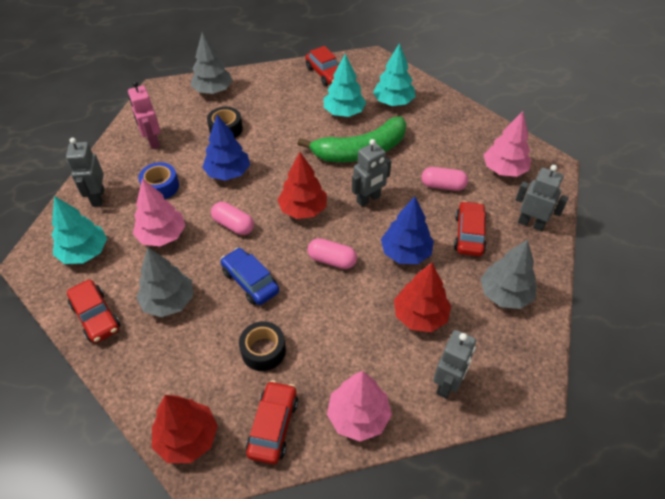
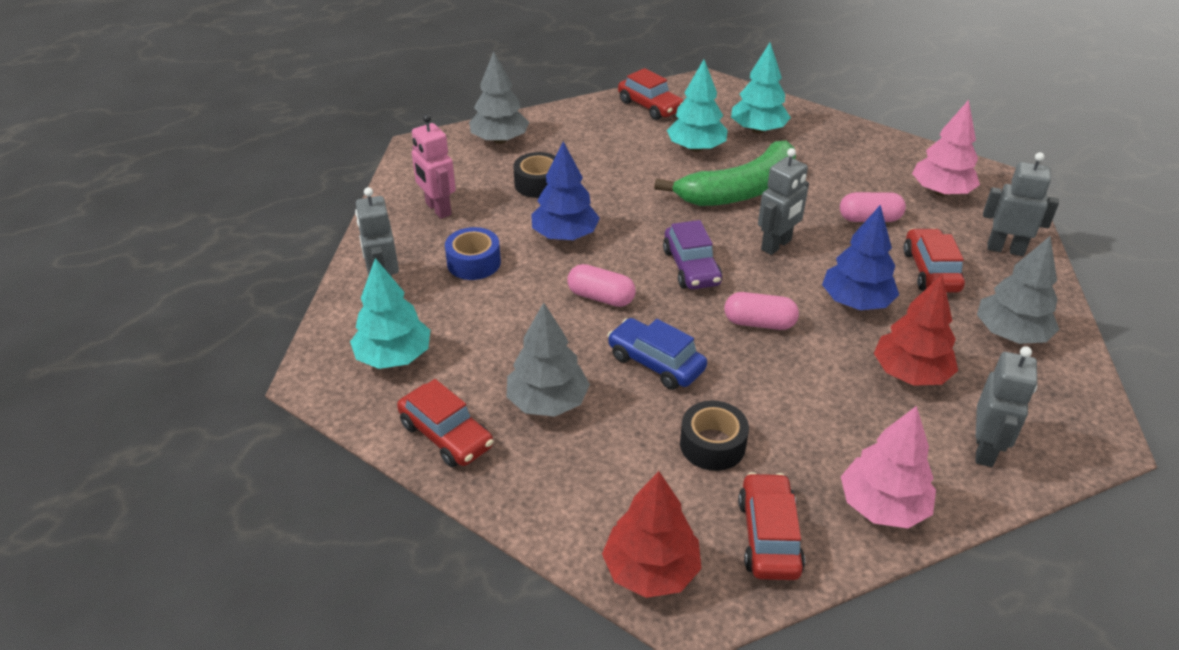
camera: 10 degrees left, 10 degrees down
pink tree [133,178,186,246] -> none
red tree [277,152,327,219] -> purple car [663,220,722,289]

